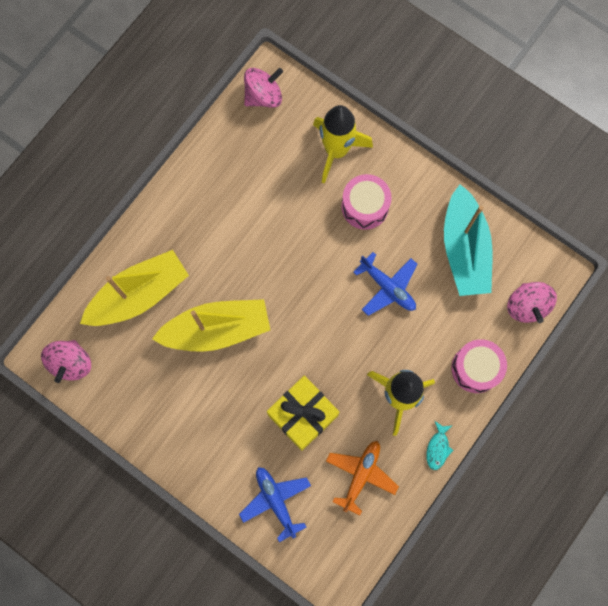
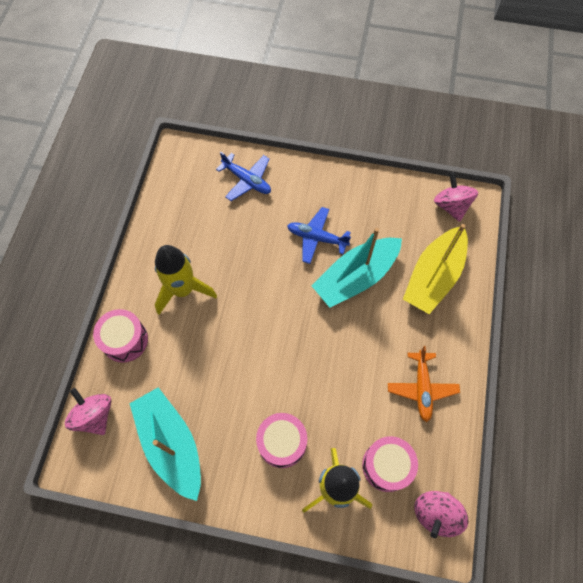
camera: 155 degrees right, 10 degrees down
yellow boat [152,299,270,352] -> turquoise boat [312,228,402,308]
yellow gift [267,376,340,451] -> none
orange plane [326,441,399,516] -> orange plane moved to [388,346,460,422]
blue plane [353,252,417,316] -> blue plane moved to [287,207,351,264]
turquoise fish [426,421,453,470] -> none
none -> pink drum [362,436,418,492]

